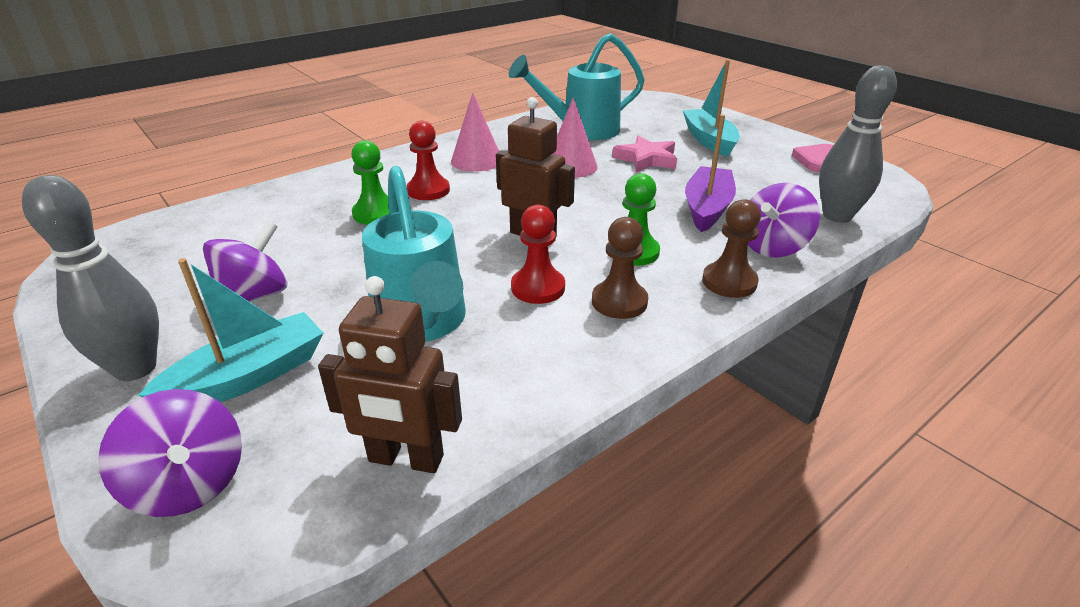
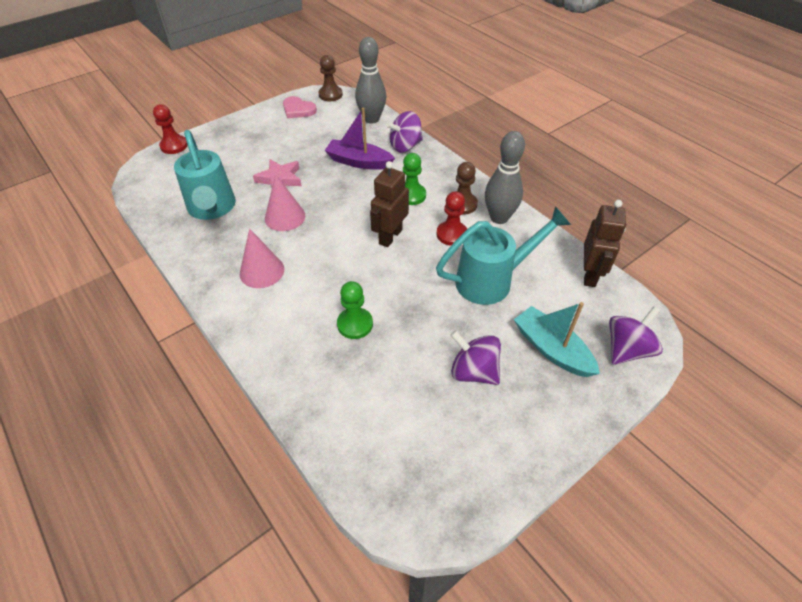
camera: 90 degrees left, 15 degrees up
grey bowling pin [22,175,159,381] -> grey bowling pin moved to [485,131,525,224]
red pawn [407,121,450,200] -> red pawn moved to [153,104,188,154]
turquoise boat [683,60,740,157] -> none
brown pawn [702,199,761,298] -> brown pawn moved to [318,55,343,101]
purple spinning top [748,183,820,258] -> purple spinning top turned 105 degrees clockwise [386,111,423,152]

